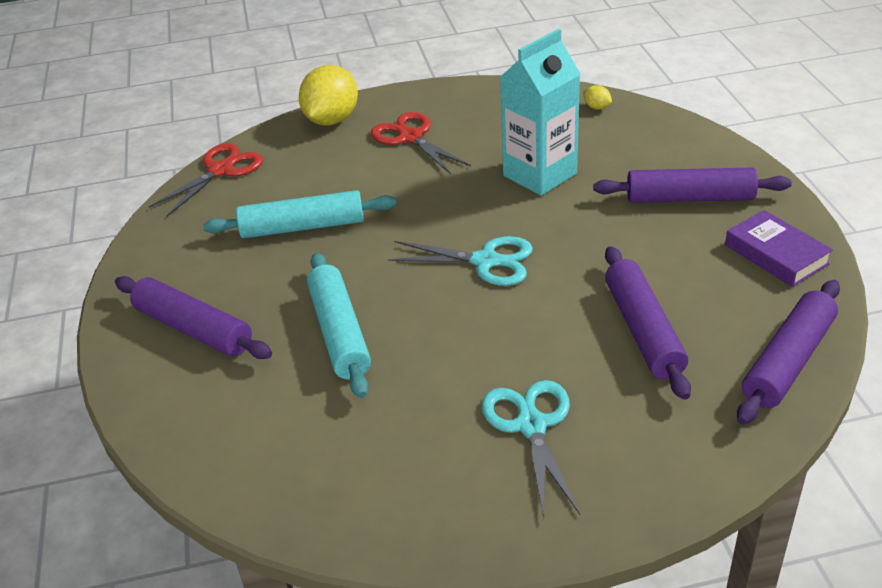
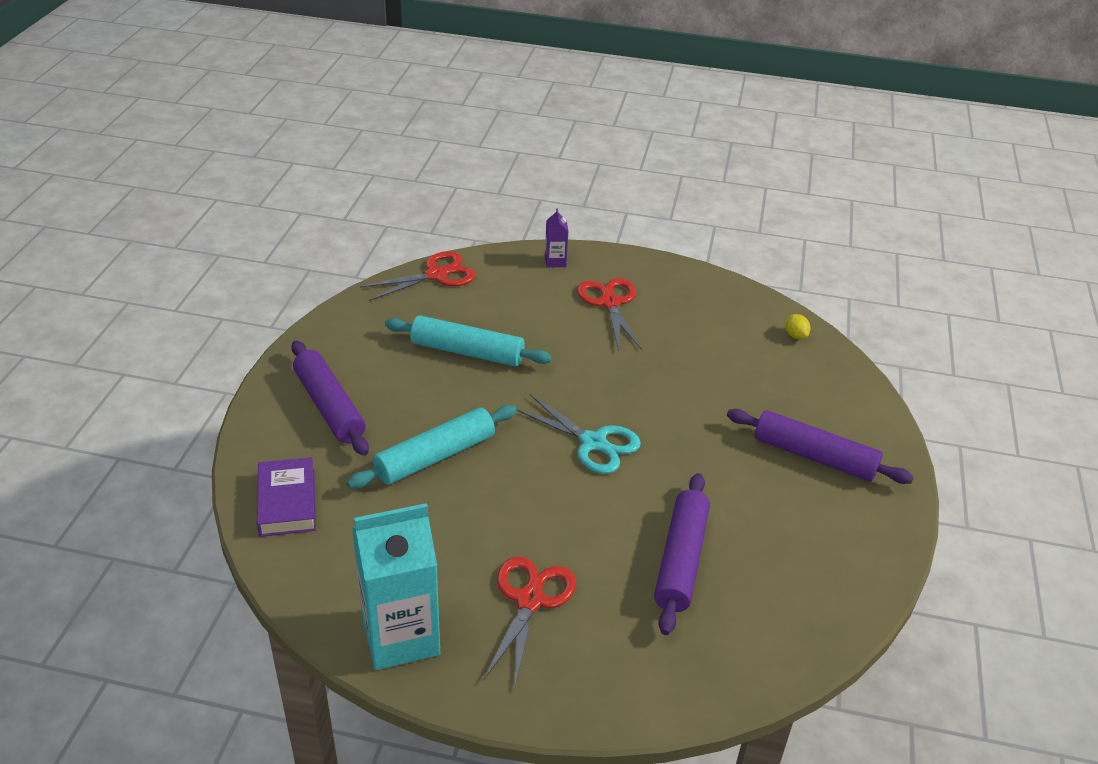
camera: 20 degrees right, 0 degrees up
yellow lemon [299,65,358,125] -> purple carton [545,208,568,267]
turquoise rolling pin [307,253,371,398] -> turquoise rolling pin turned 45 degrees clockwise [347,405,517,489]
turquoise scissors [482,380,580,518] -> red scissors [483,557,576,690]
turquoise carton [500,29,580,196] -> turquoise carton moved to [352,503,440,670]
purple book [725,210,833,287] -> purple book moved to [257,457,316,537]
purple rolling pin [737,280,840,424] -> none

